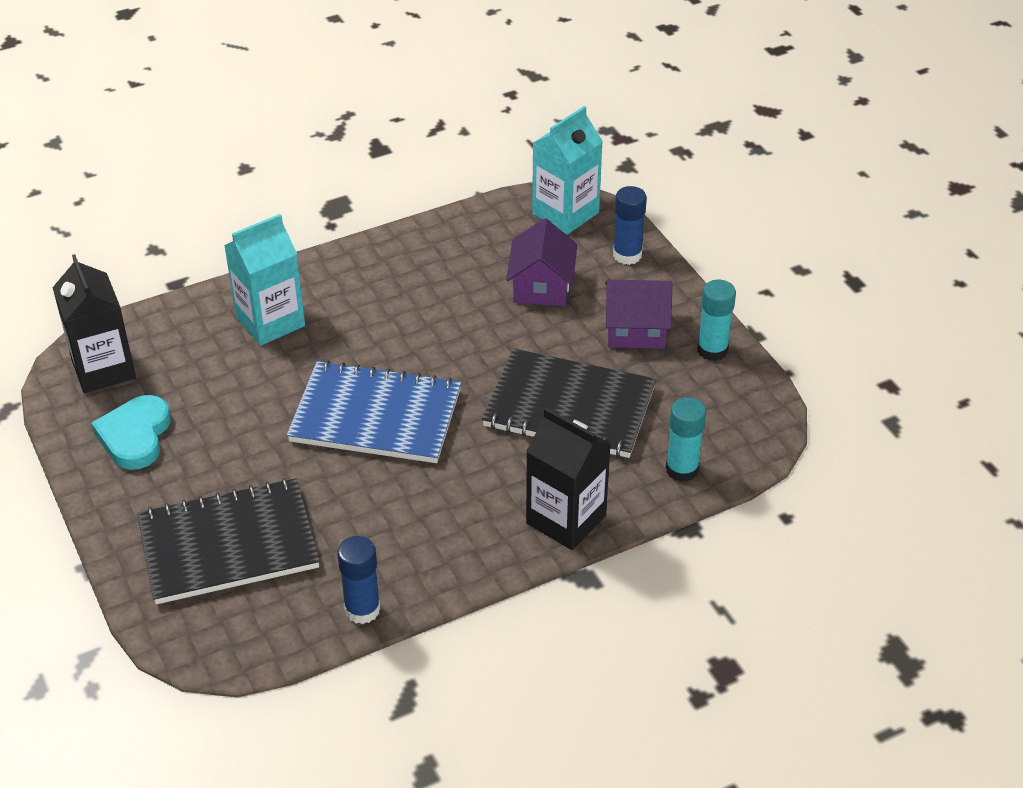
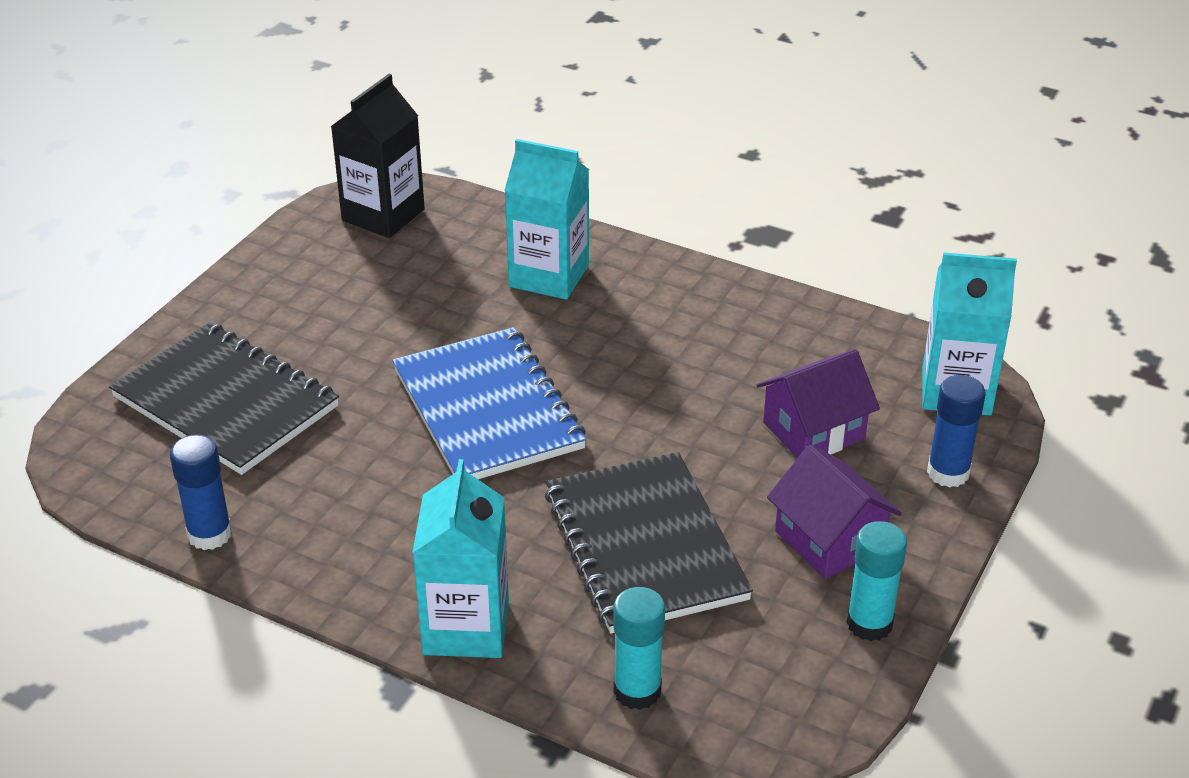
camera: 55 degrees right, 5 degrees down
turquoise heart [91,395,171,470] -> none
black carton [526,408,611,550] -> turquoise carton [412,459,509,658]

